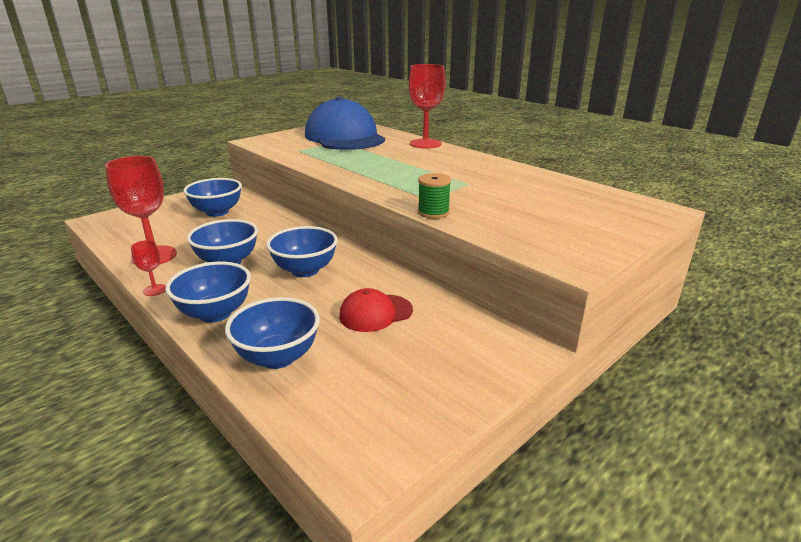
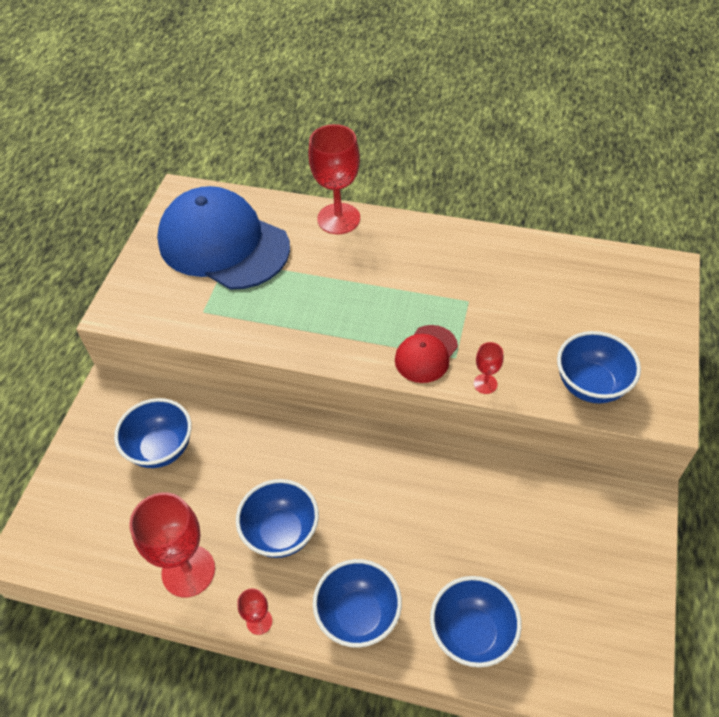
camera: 30 degrees left, 25 degrees up
blue bowl [266,226,338,277] -> blue bowl moved to [557,331,641,404]
red cap [339,288,413,332] -> red cap moved to [395,325,458,383]
green spool [418,173,451,219] -> red goblet [474,342,504,394]

